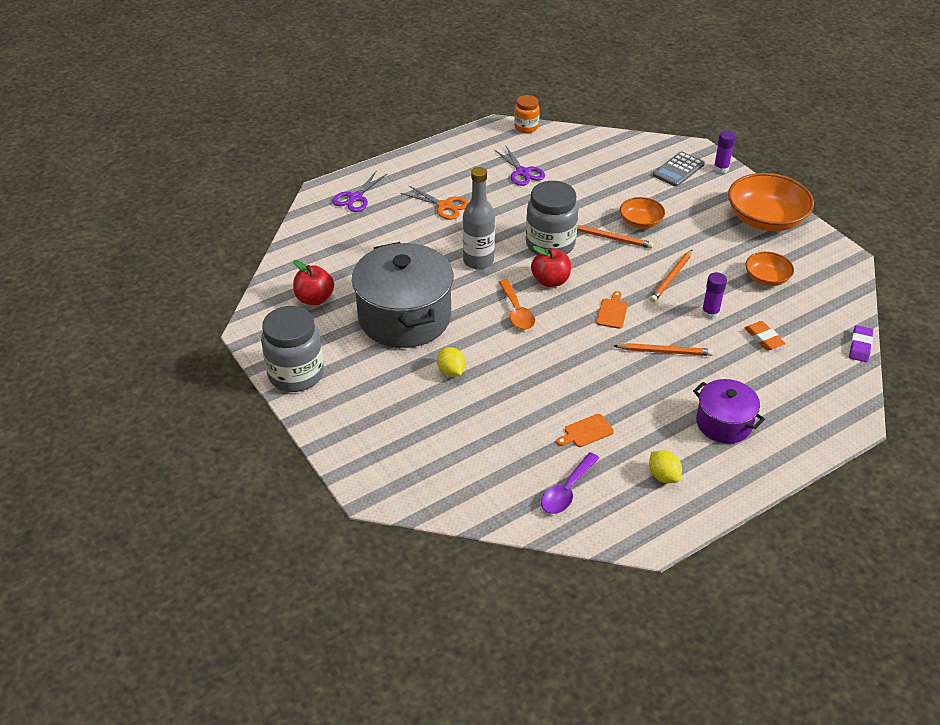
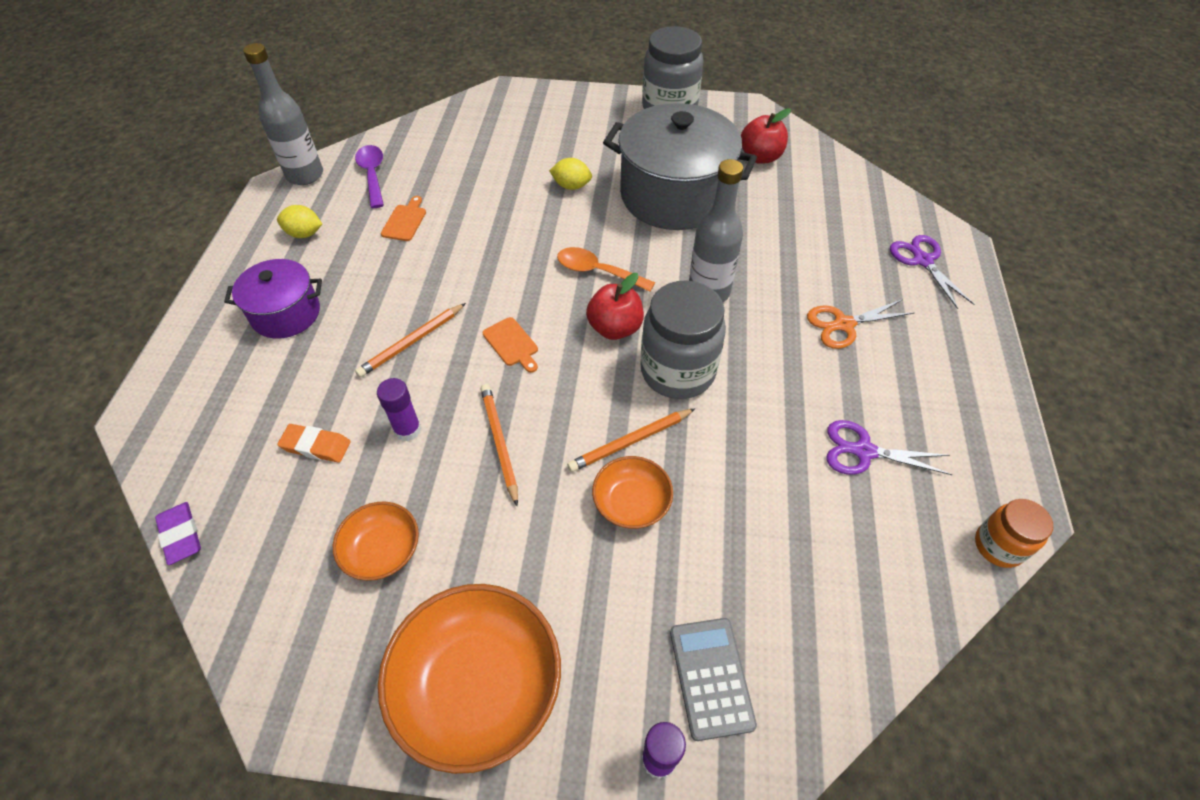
camera: 130 degrees right, 10 degrees up
none -> grey bottle [243,43,323,185]

